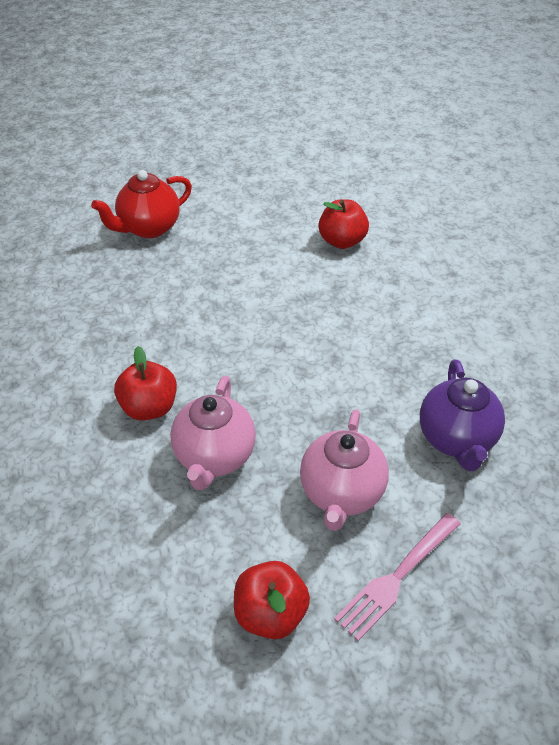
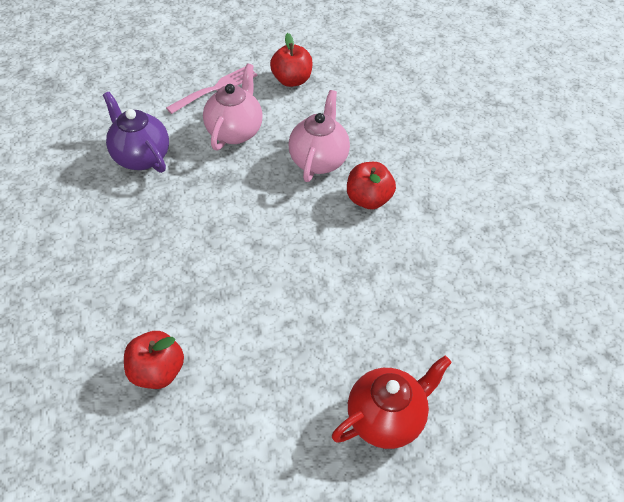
camera: 175 degrees left, 5 degrees up
purple teapot [420,360,505,471] -> purple teapot turned 45 degrees counterclockwise [103,92,169,173]

